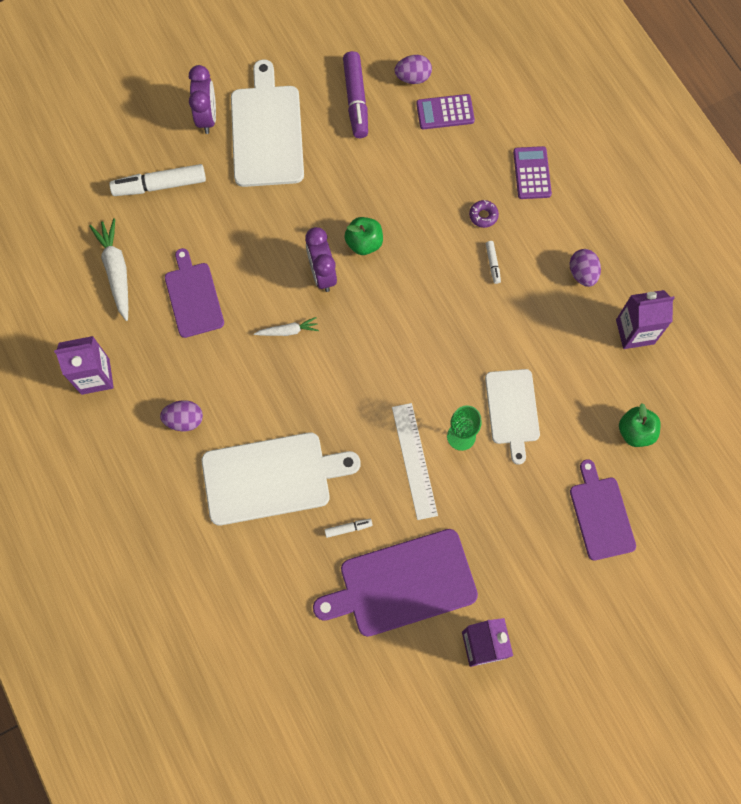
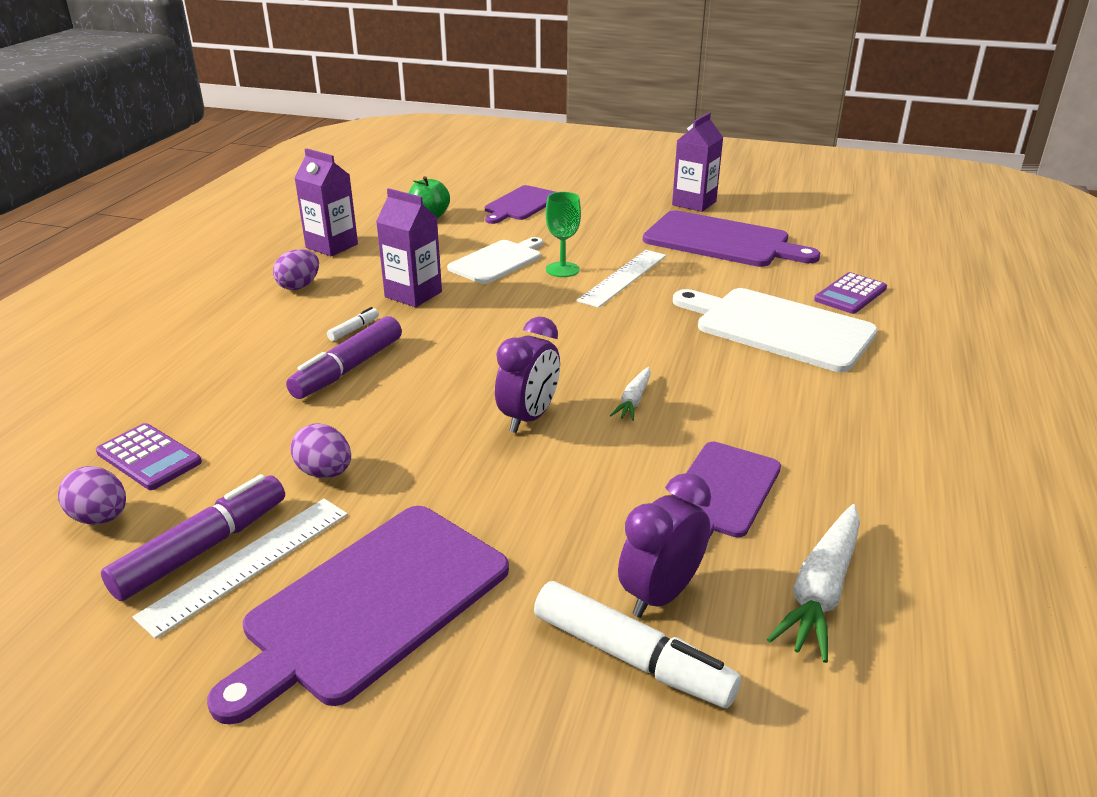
camera: 135 degrees left, 40 degrees down
purple carton [54,336,114,395] -> purple carton moved to [376,188,442,307]
purple egg [160,400,203,431] -> purple egg moved to [291,423,351,478]
purple clock [189,65,216,134] -> purple clock moved to [618,473,711,618]
white cutting board [231,59,304,187] -> purple cutting board [207,506,509,725]
white carrot [254,317,319,336] -> white carrot turned 105 degrees counterclockwise [610,367,651,421]
white marker [324,519,373,538] -> none
green apple [344,217,383,255] -> none
purple donut [469,200,499,228] -> none
purple calculator [513,146,552,199] -> purple calculator moved to [814,272,887,314]
none -> white ruler [133,499,348,639]
none -> purple marker [286,316,402,399]

